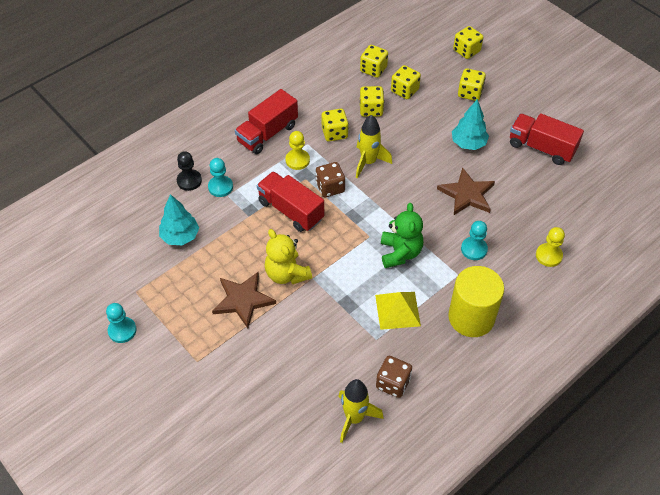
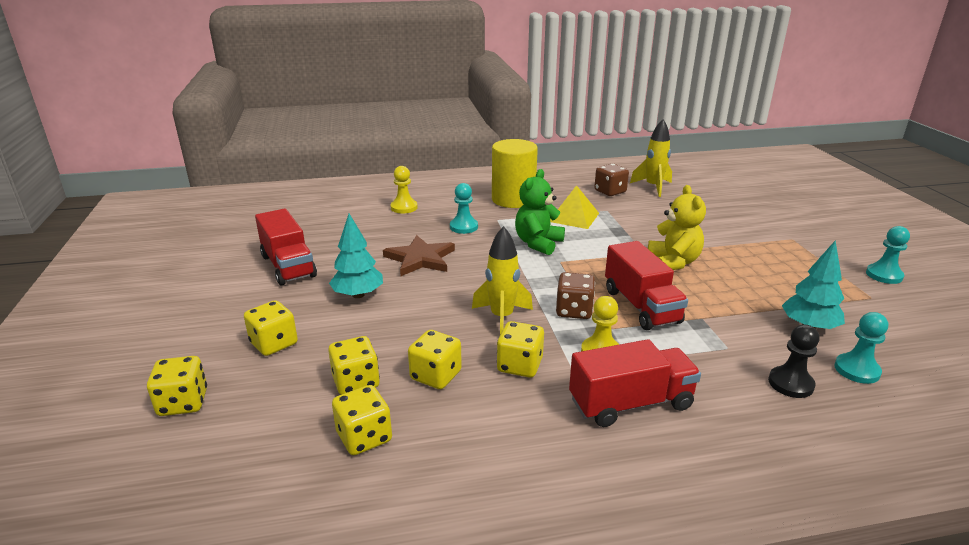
camera: 150 degrees left, 25 degrees down
turquoise pawn [208,158,233,197] -> turquoise pawn moved to [834,312,888,384]
brown star [212,272,276,328] -> none

